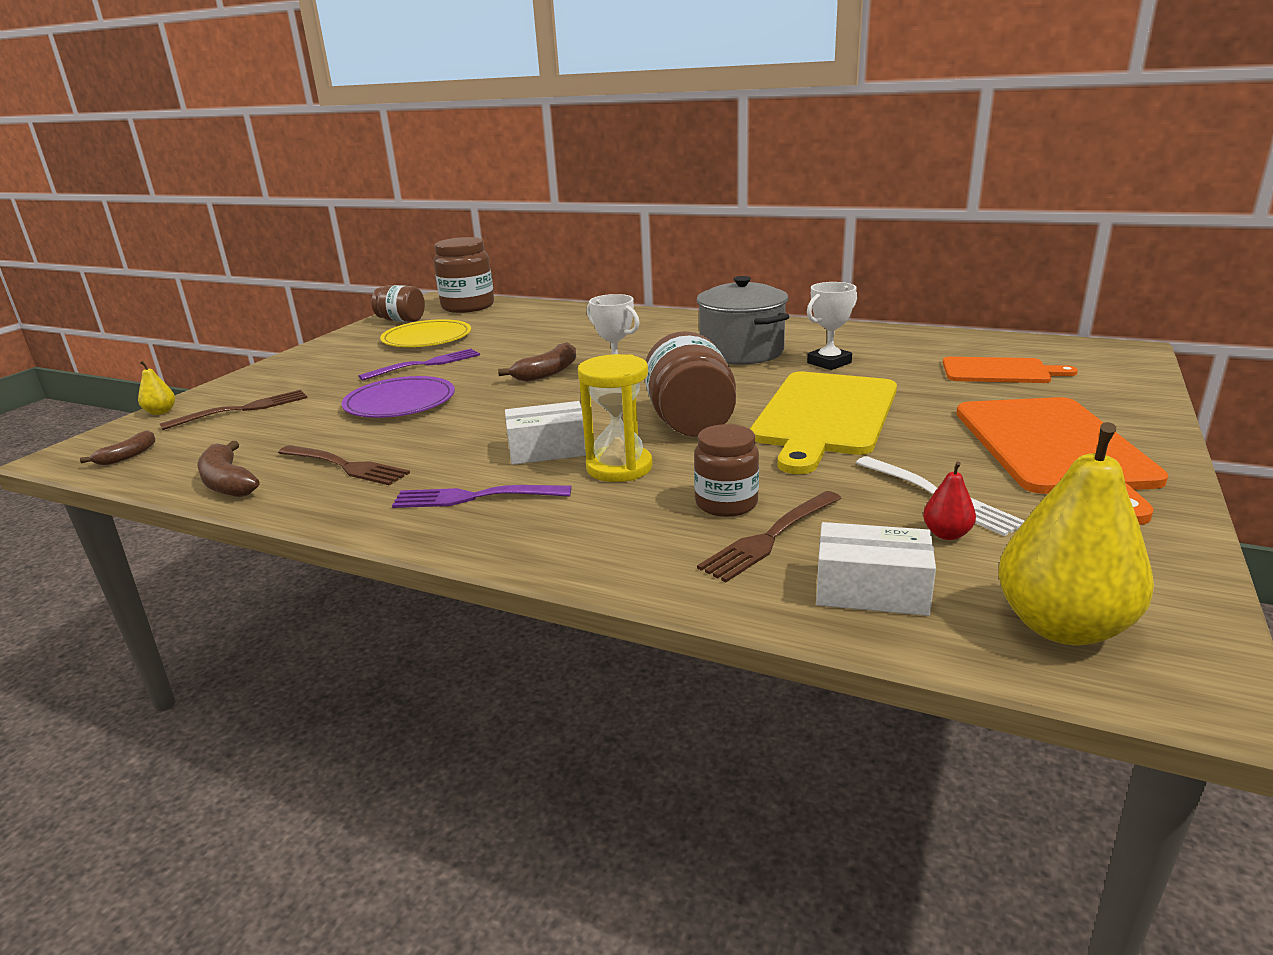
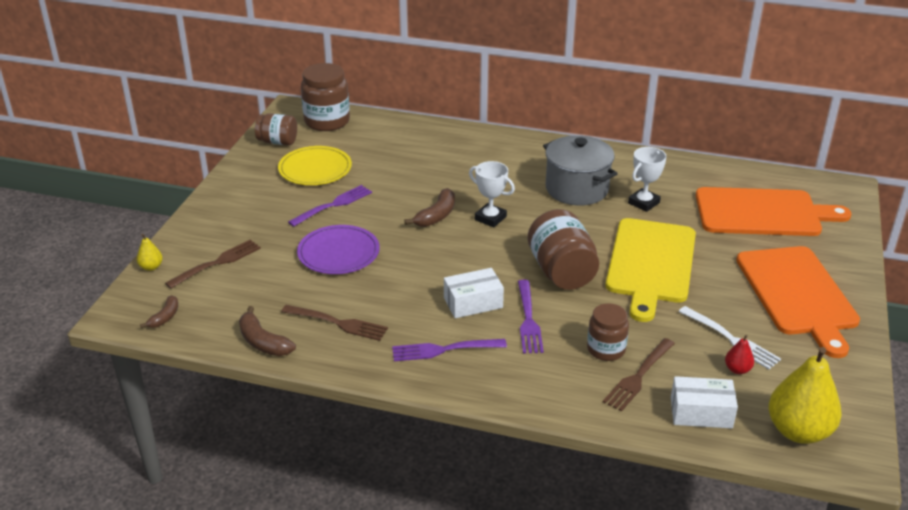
camera: 10 degrees left, 10 degrees up
yellow hourglass [578,354,653,482] -> purple fork [518,280,544,353]
orange cutting board [943,357,1078,383] -> orange cutting board [696,187,851,236], size x1.73

